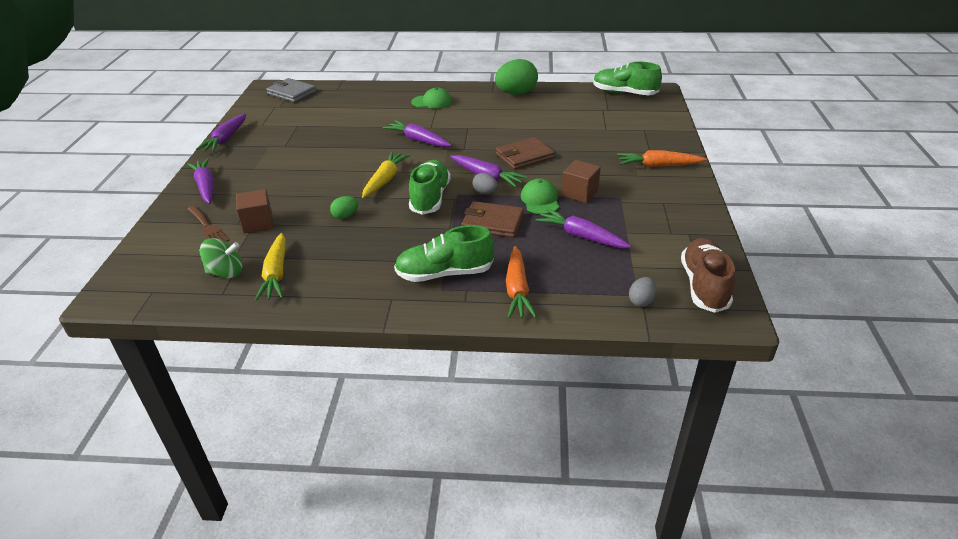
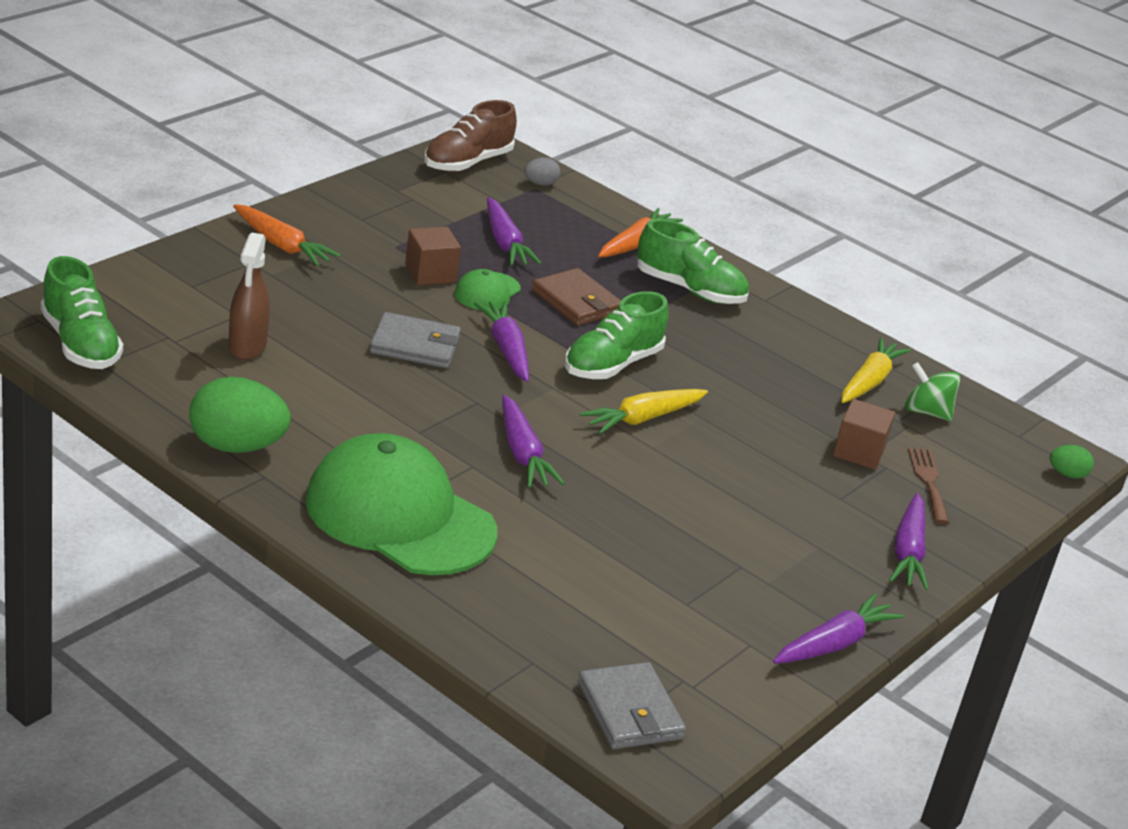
camera: 150 degrees left, 5 degrees down
green egg [330,196,358,219] -> green egg moved to [1050,445,1094,478]
green cap [411,88,452,109] -> green cap [305,433,497,575], size x2.26
grey egg [473,173,498,194] -> none
brown wallet [496,137,554,170] -> grey wallet [370,312,461,368]
none -> brown spray bottle [229,232,270,360]

